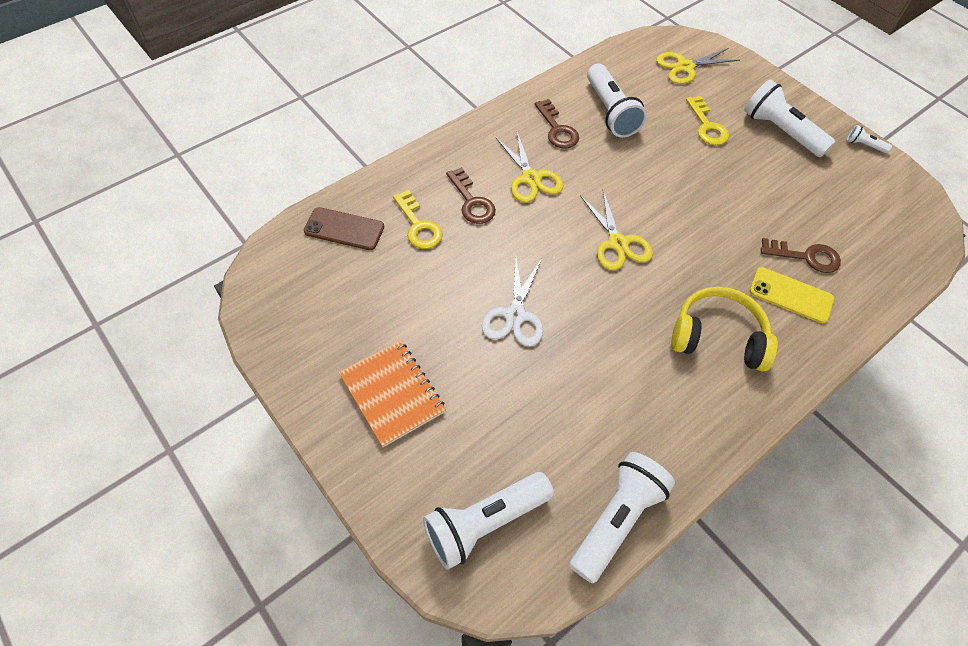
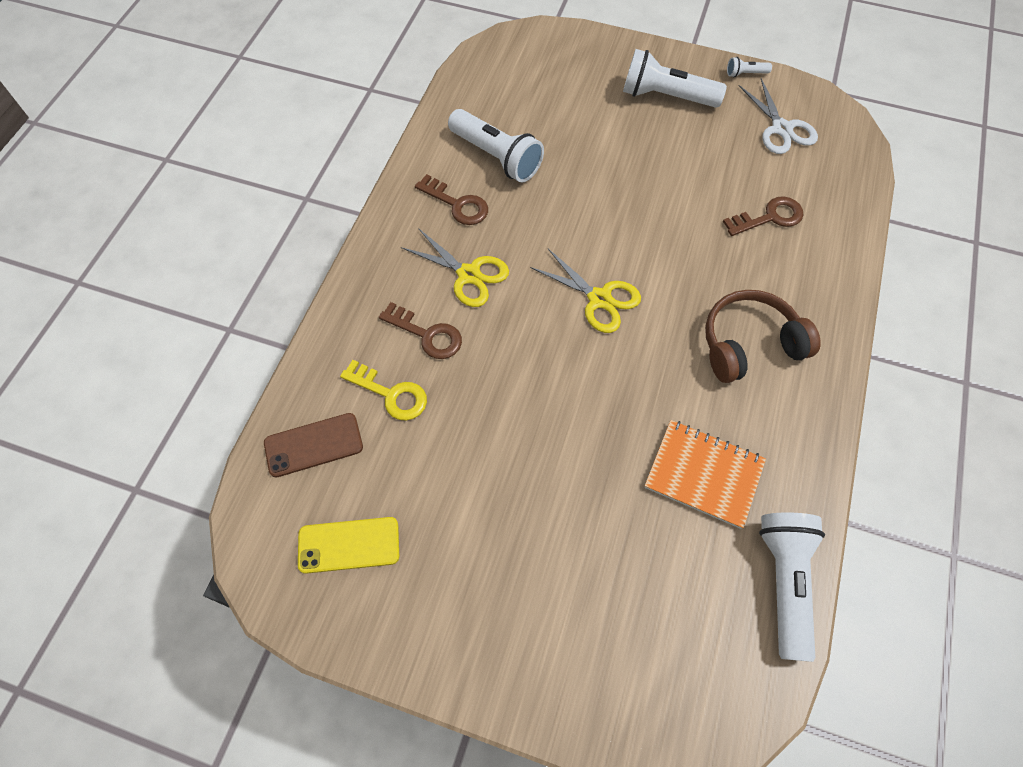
camera: 30 degrees left, 5 degrees up
orange notebook [339,340,446,447] -> orange notebook moved to [644,420,766,529]
white flashlight [423,472,554,570] -> none
white scissors [482,258,543,347] -> white scissors moved to [738,78,818,154]
yellow scissors [656,48,740,84] -> none
yellow headphones [671,287,778,372] -> brown headphones [705,290,821,383]
yellow key [686,96,729,145] -> none
yellow phone [749,267,834,323] -> yellow phone moved to [298,517,399,574]

